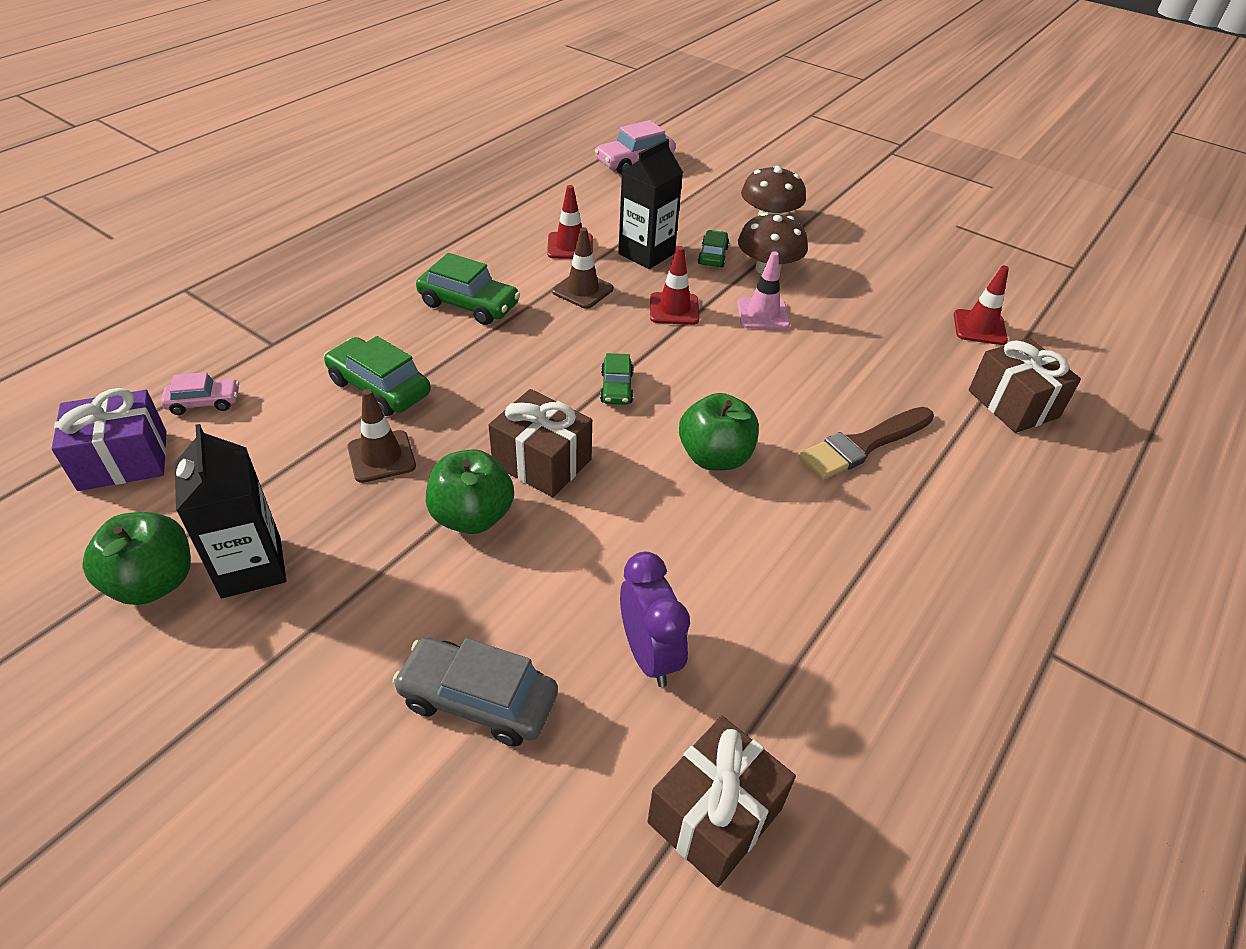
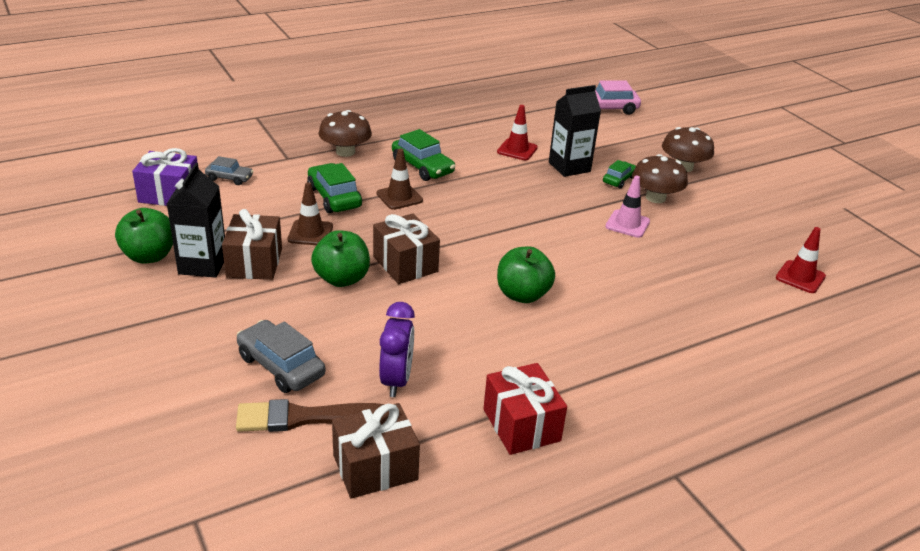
camera: 25 degrees right, 10 degrees down
pink car [161,372,239,415] -> grey car [205,156,253,185]
brown traffic cone [552,227,613,309] -> brown traffic cone moved to [377,149,423,210]
green car [600,353,633,405] -> none
red traffic cone [650,246,699,325] -> none
brown brush [799,407,934,480] -> brown brush moved to [236,399,384,432]
brown gift [969,338,1081,433] -> brown gift moved to [222,209,282,280]
none -> brown mushroom [318,110,372,157]
none -> red gift [483,363,567,455]

